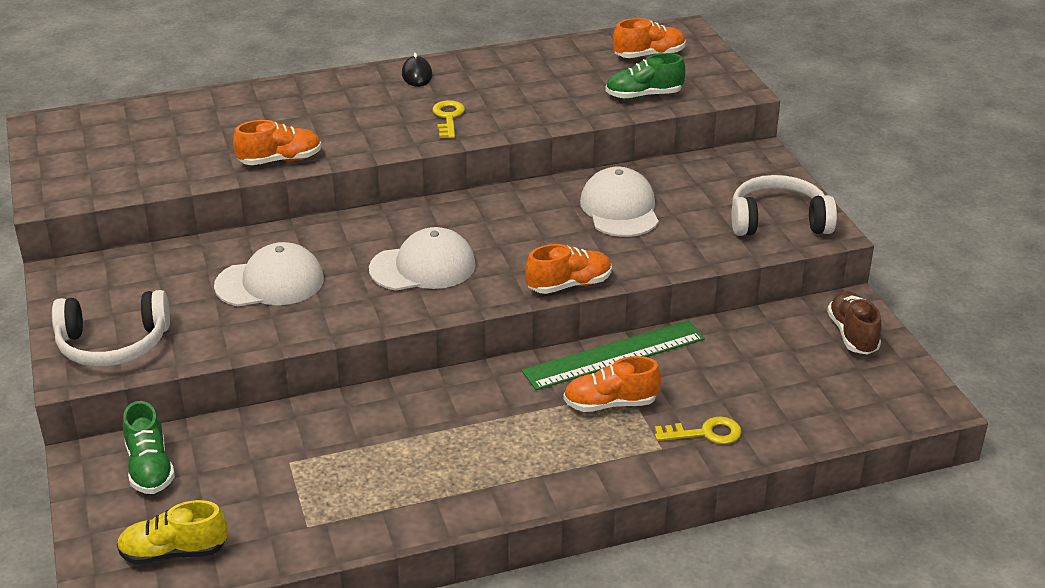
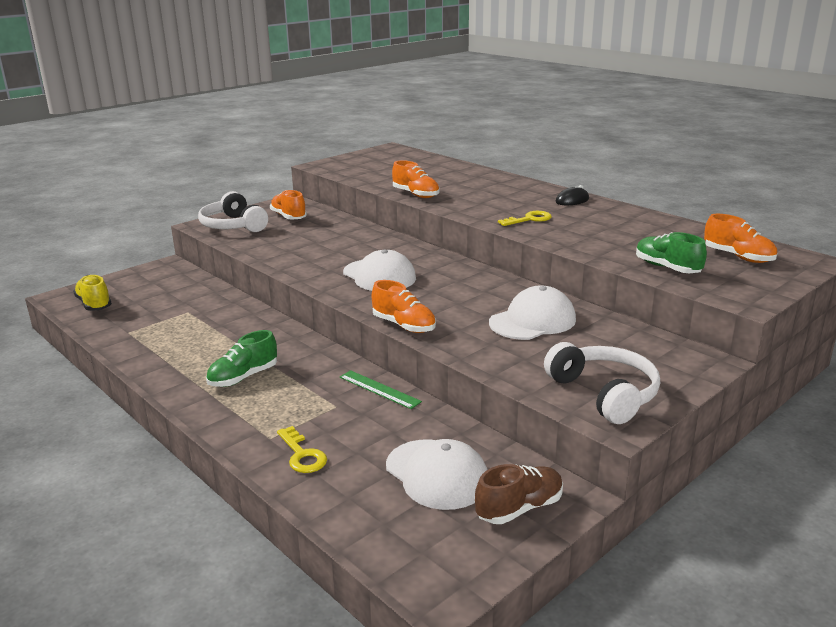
camera: 65 degrees right, 10 degrees down
green shoe [123,401,175,494] -> green shoe moved to [206,330,277,387]
white cap [214,242,324,306] -> white cap moved to [386,439,487,510]
green ruler [522,321,705,390] -> green ruler [340,370,422,409], size x0.57
orange shoe [564,356,661,412] -> orange shoe moved to [270,190,307,220]

